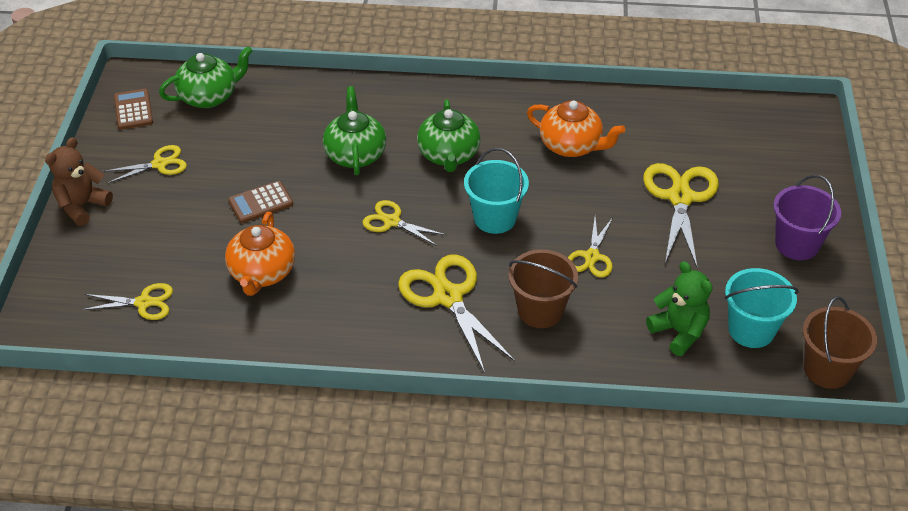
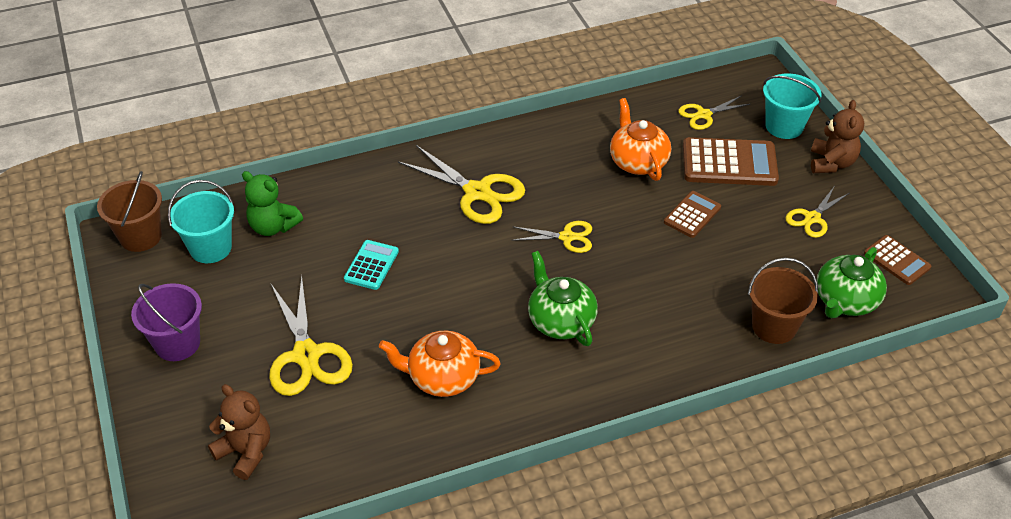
camera: 155 degrees right, 0 degrees up
green teapot [323,86,386,175] -> none
turquoise bucket [464,148,529,234] -> turquoise bucket moved to [763,74,821,139]
brown bucket [508,249,578,328] -> brown bucket moved to [748,258,818,344]
yellow scissors [568,217,613,278] -> turquoise calculator [344,240,399,290]
none -> brown teddy bear [208,384,270,480]
none -> brown calculator [683,137,779,186]

